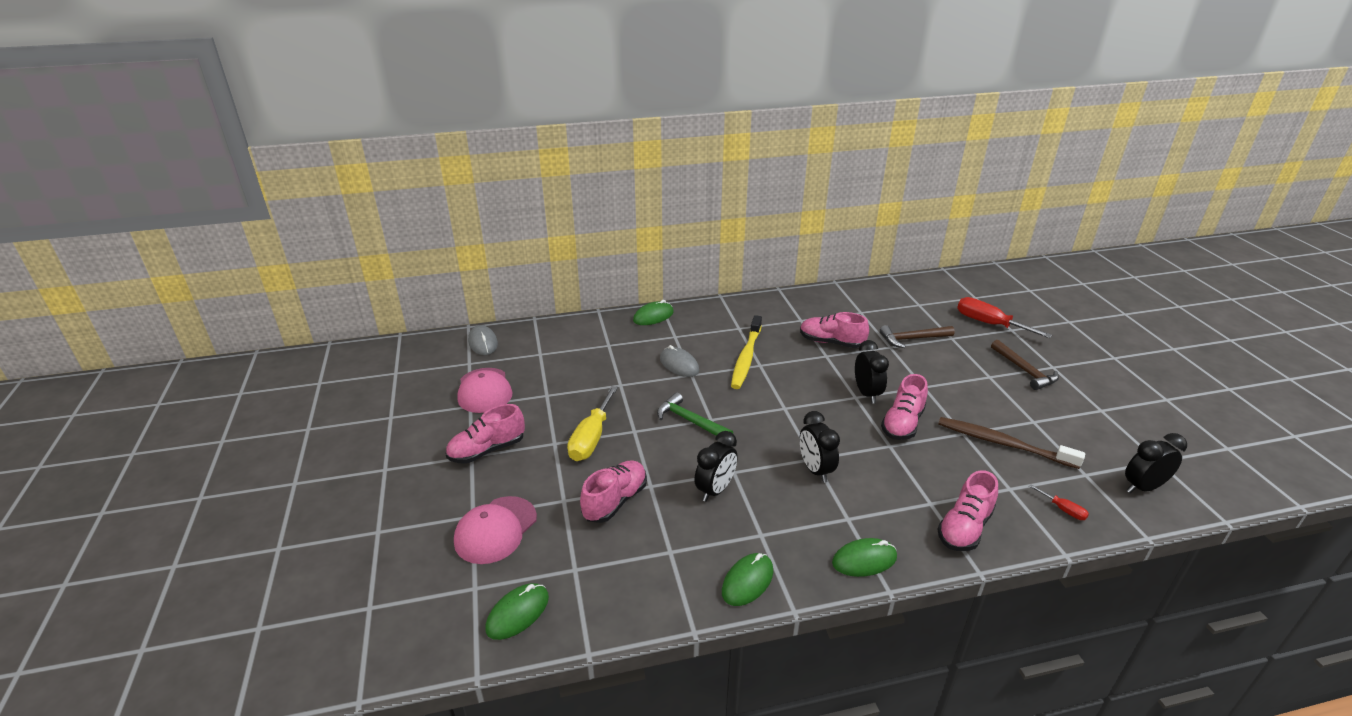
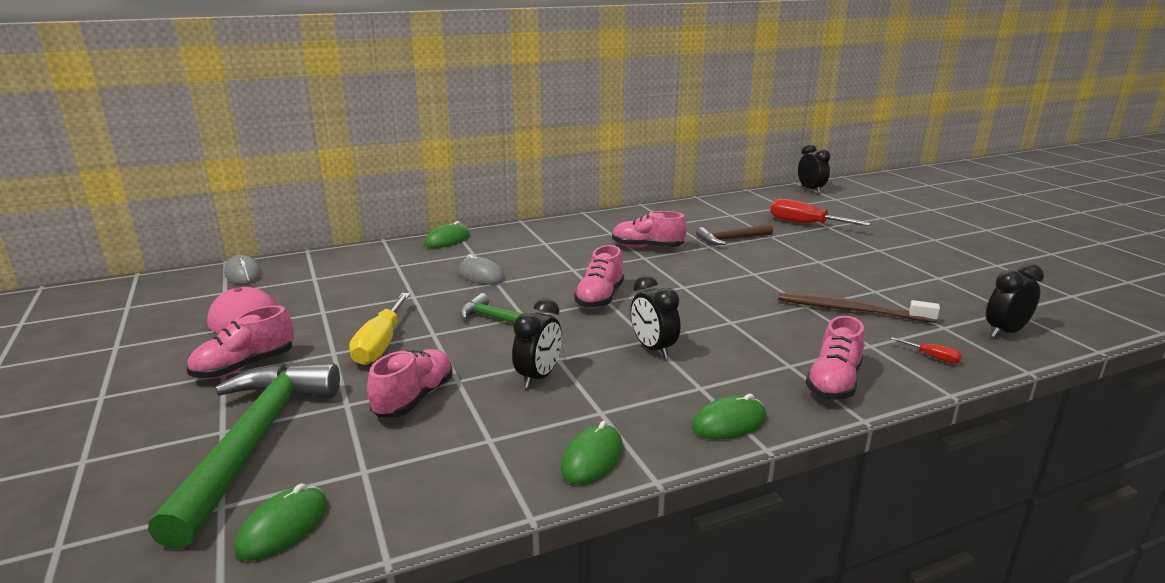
camera: 10 degrees left, 10 degrees down
pink cap [454,496,537,564] -> green hammer [148,363,340,549]
yellow toothbrush [731,315,762,389] -> none
black clock [855,340,889,404] -> black clock moved to [798,144,830,194]
pink shoe [881,374,928,440] -> pink shoe moved to [574,245,624,309]
brown hammer [991,340,1059,390] -> none

